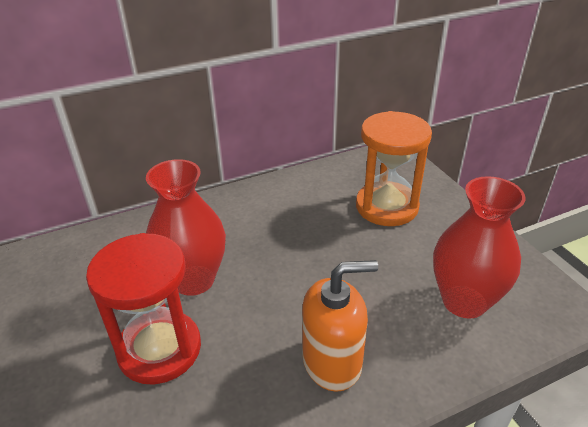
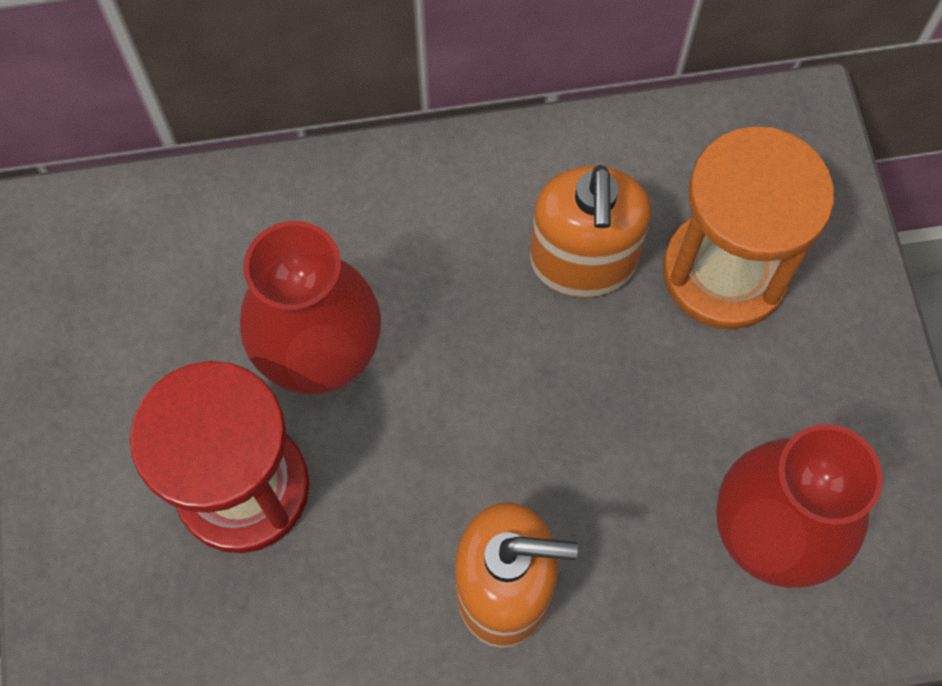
camera: 15 degrees right, 30 degrees up
none -> orange soap dispenser [530,165,651,298]

